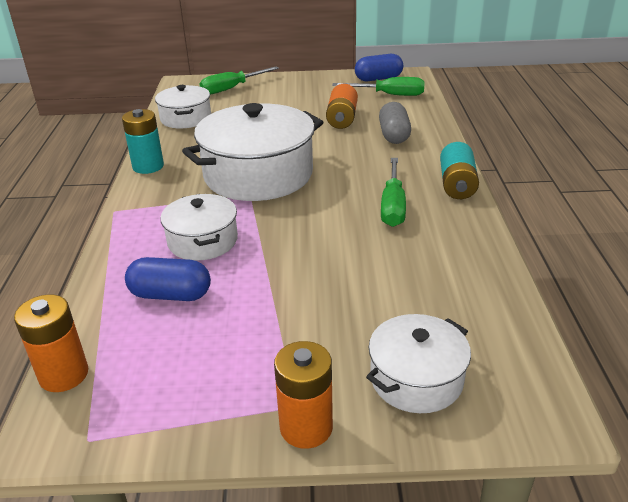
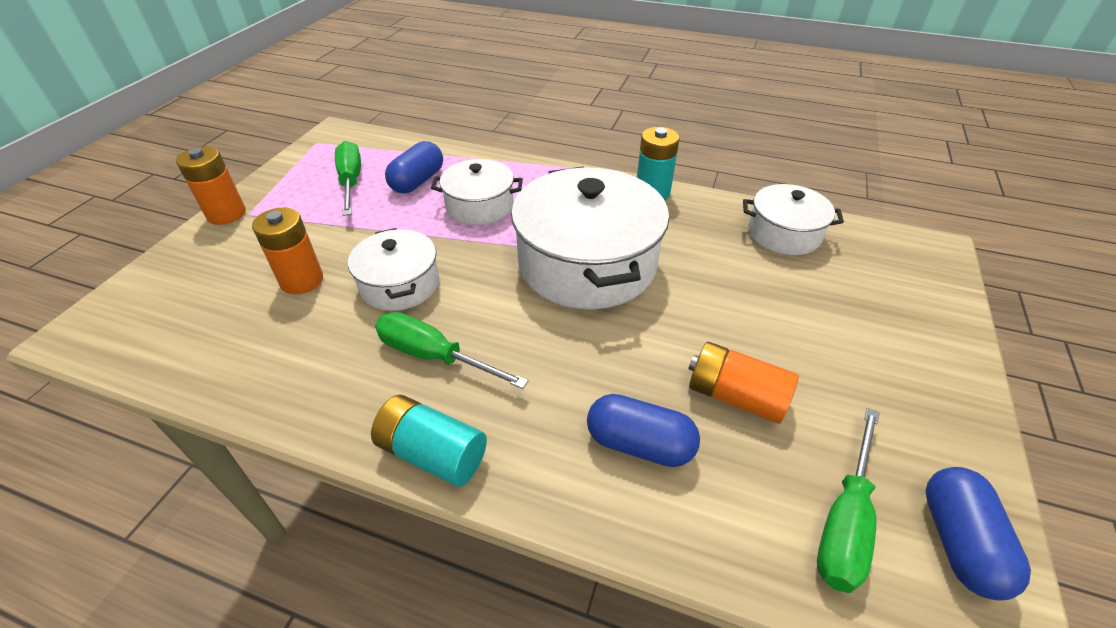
camera: 110 degrees right, 10 degrees up
orange battery [14,294,88,392] -> orange battery moved to [252,208,323,294]
green screwdriver [199,66,279,95] -> green screwdriver moved to [335,141,361,216]
white pot [366,314,471,413] -> white pot moved to [348,228,439,311]
grey capsule [379,102,411,144] -> blue capsule [587,394,700,467]

